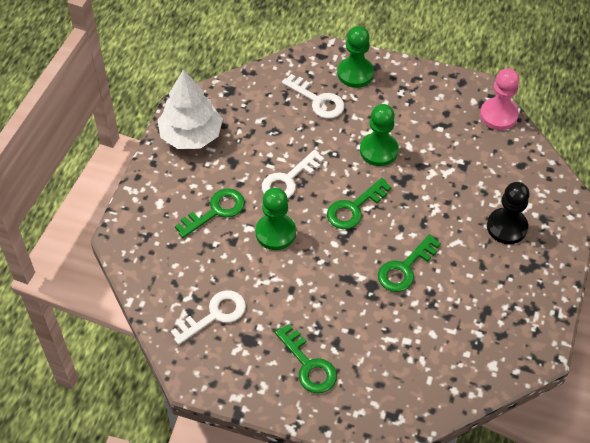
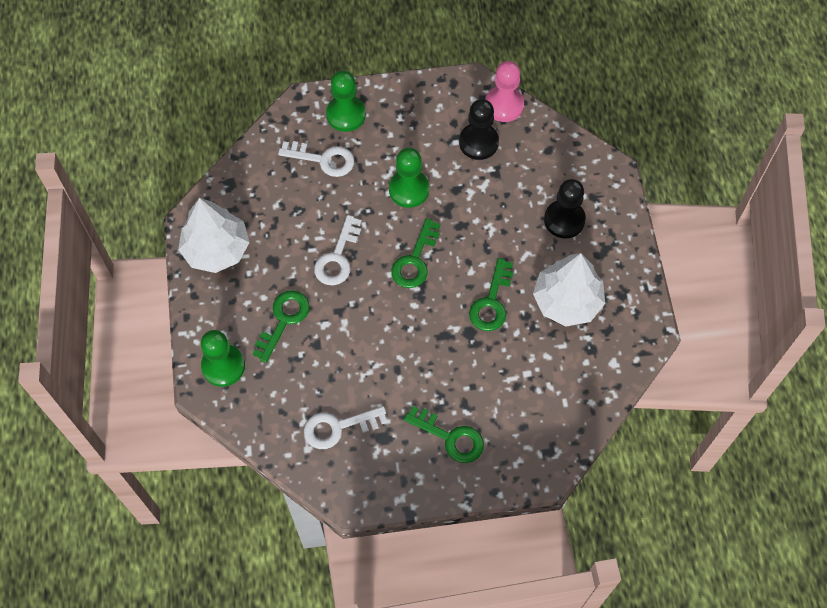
camera: 25 degrees left, 10 degrees up
white key [170,290,246,345] -> white key turned 135 degrees counterclockwise [304,406,387,449]
green pawn [255,188,296,250] -> green pawn moved to [201,330,245,387]
none -> black pawn [459,99,499,160]
none -> white tree [533,253,605,326]

